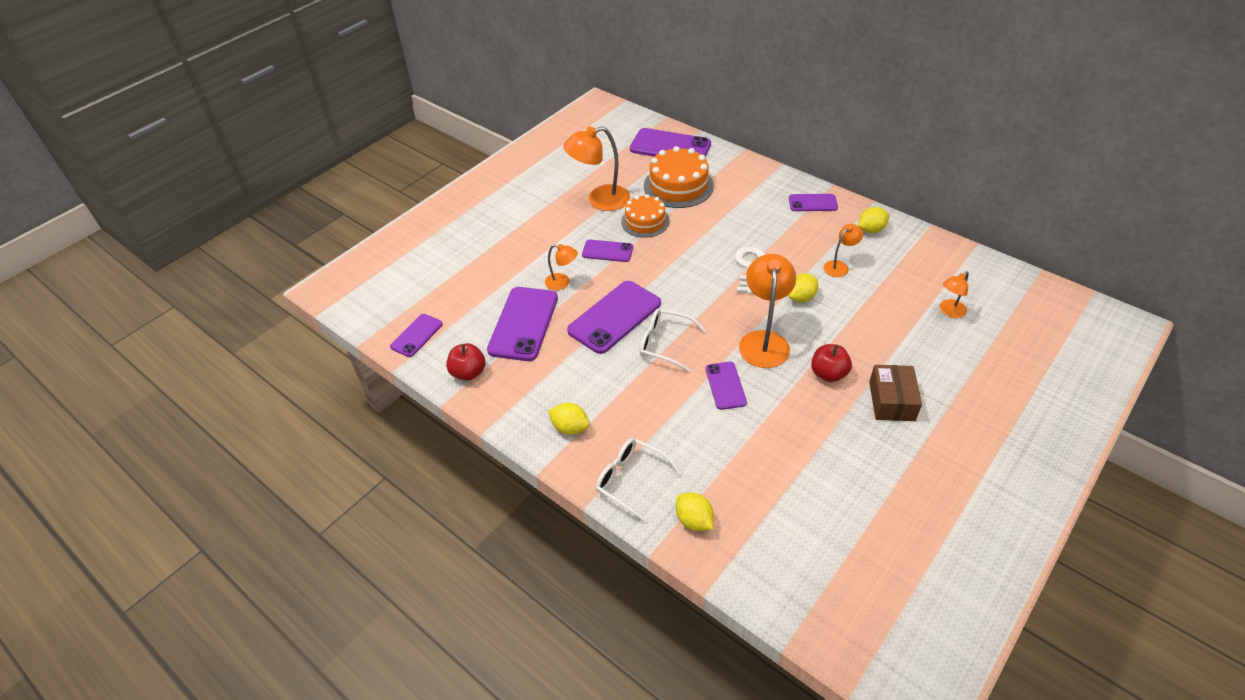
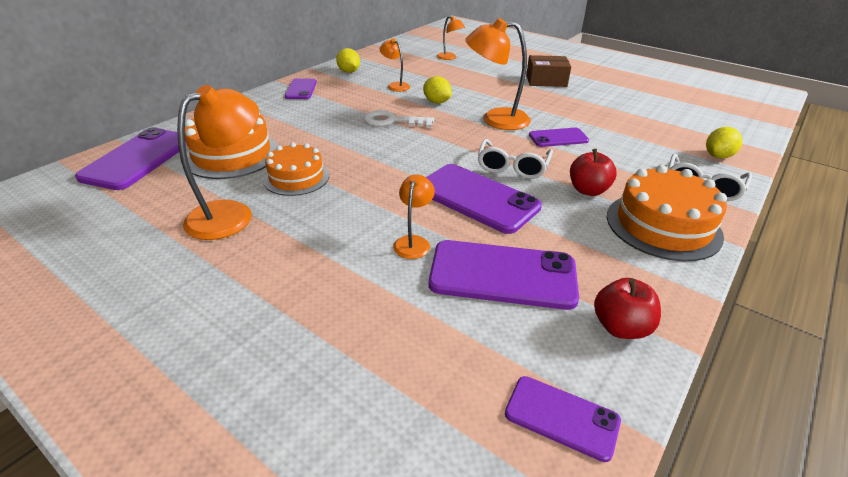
camera: 95 degrees left, 10 degrees down
yellow lemon [548,403,589,435] -> orange cake [607,165,727,261]
orange lamp [563,126,630,211] -> orange lamp turned 120 degrees counterclockwise [177,85,259,240]
purple phone [582,239,633,262] -> none
red apple [811,344,852,382] -> red apple moved to [570,149,617,196]

